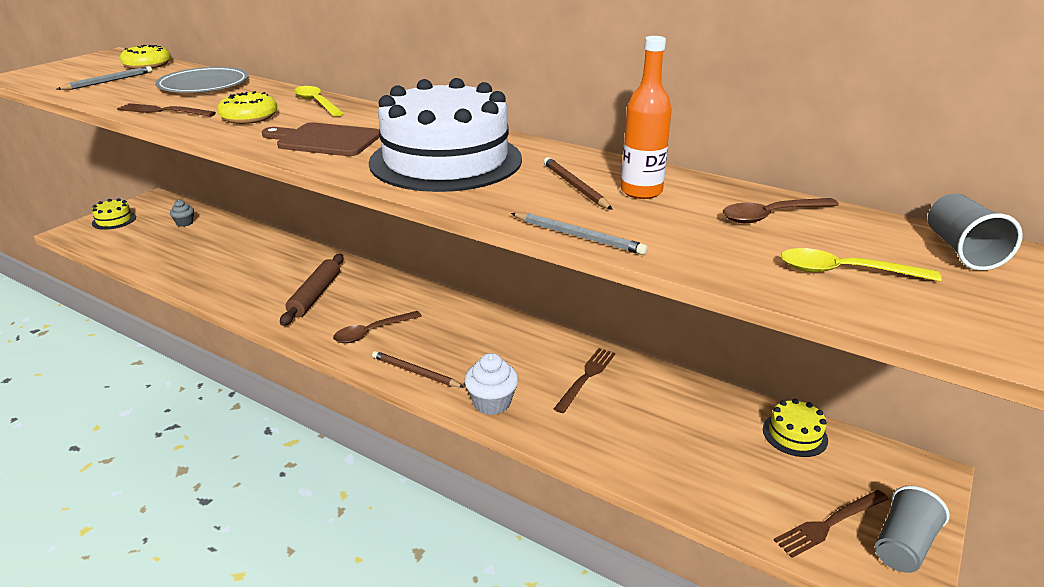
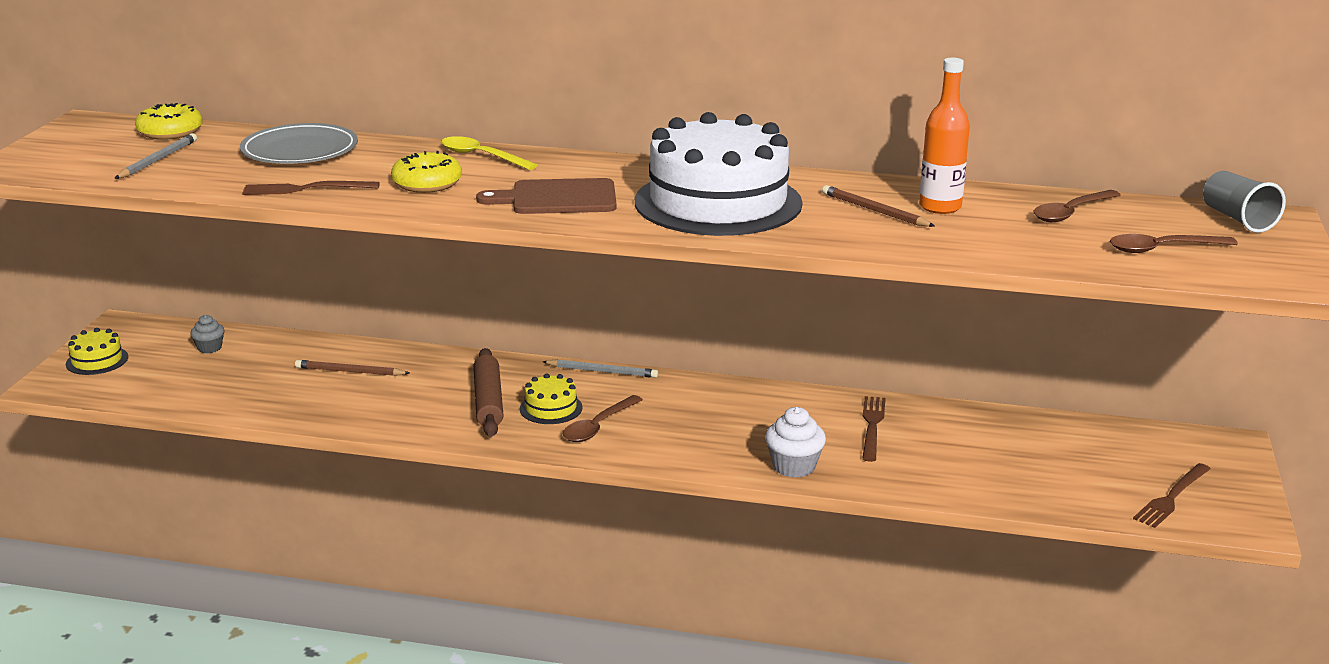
camera: 20 degrees left, 5 degrees down
brown pencil [372,351,464,387] -> brown pencil moved to [295,360,409,376]
grey pencil [511,213,648,255] -> grey pencil moved to [542,359,658,378]
yellow cake [763,399,828,457] -> yellow cake moved to [520,373,583,424]
yellow spoon [781,248,942,281] -> brown spoon [1110,234,1238,253]
grey cup [875,486,950,573] -> none

